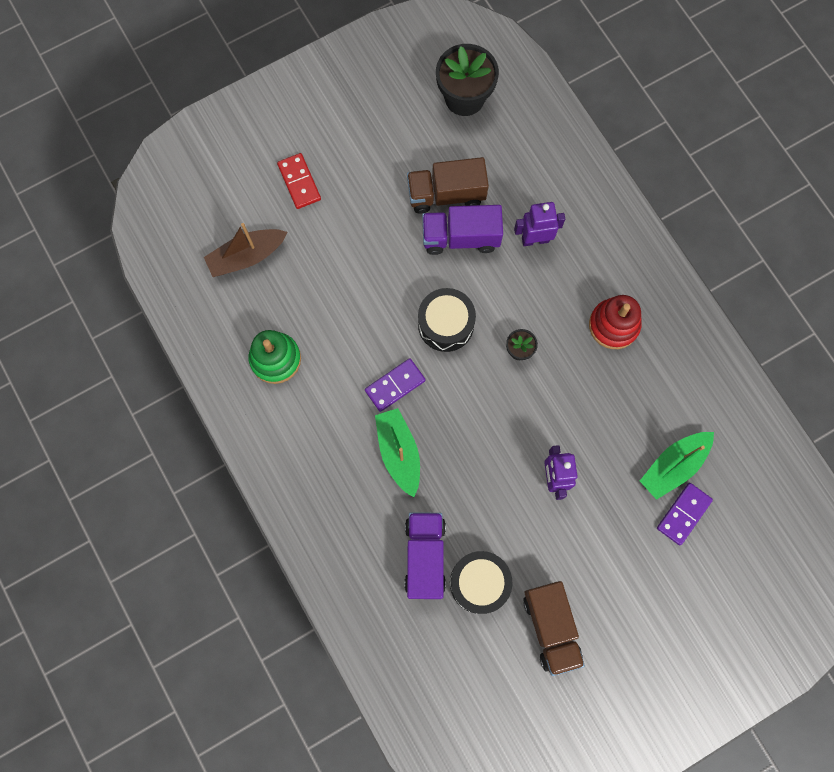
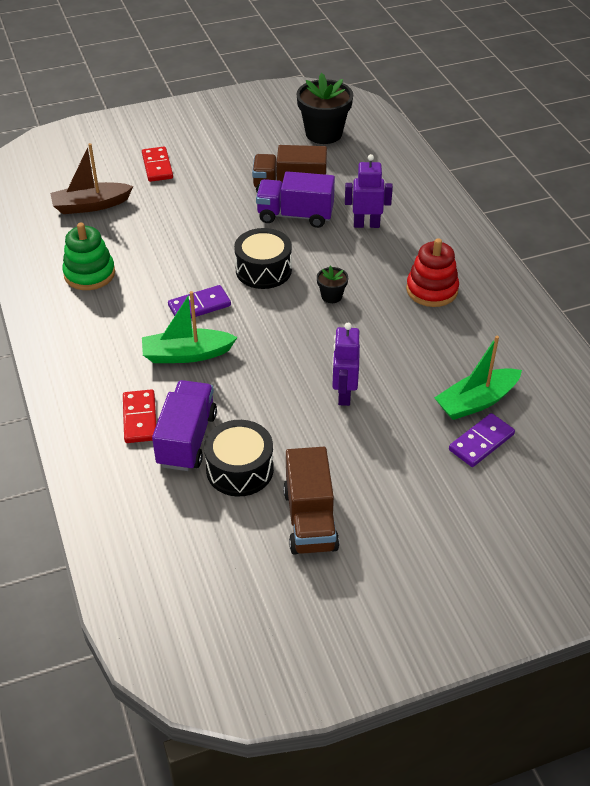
camera: 10 degrees right, 30 degrees down
green boat [375,408,420,497] -> green boat turned 90 degrees counterclockwise [142,291,238,363]
none -> red domino [123,389,157,443]

